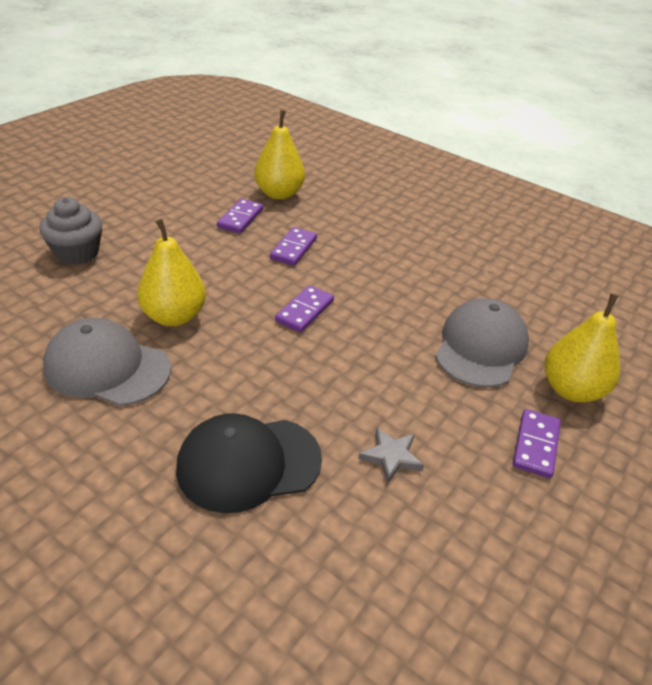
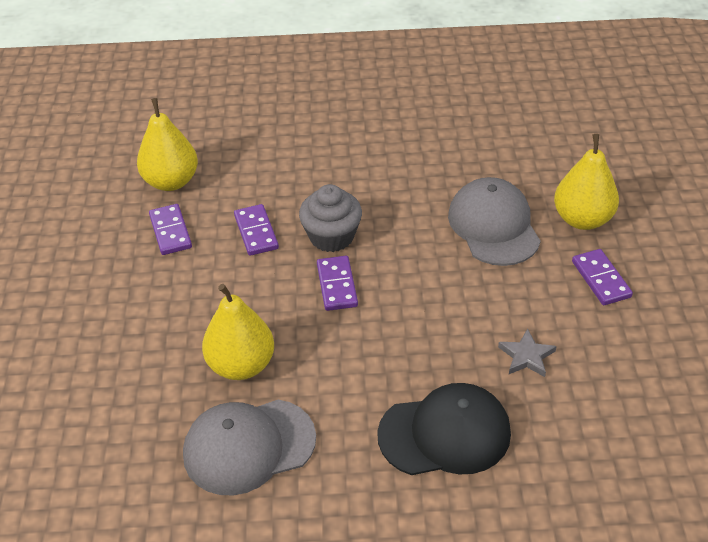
camera: 35 degrees left, 5 degrees up
grey cupcake [39,197,102,265] -> grey cupcake moved to [299,184,362,252]
black cap [176,413,322,513] -> black cap turned 135 degrees counterclockwise [377,383,511,475]

